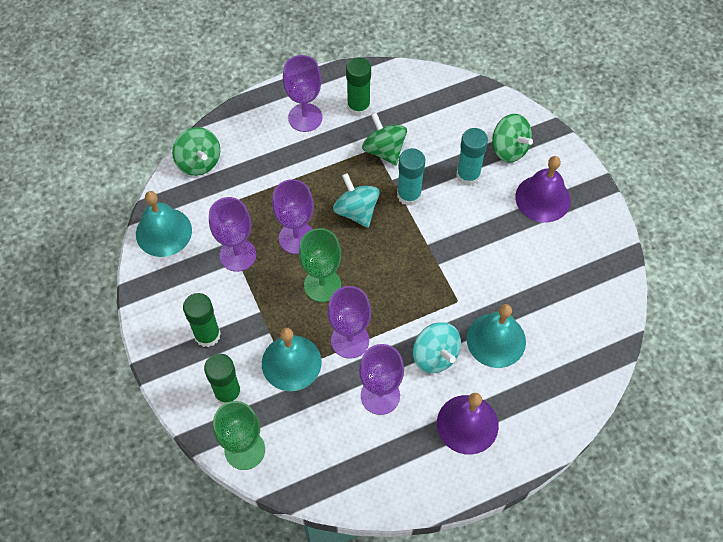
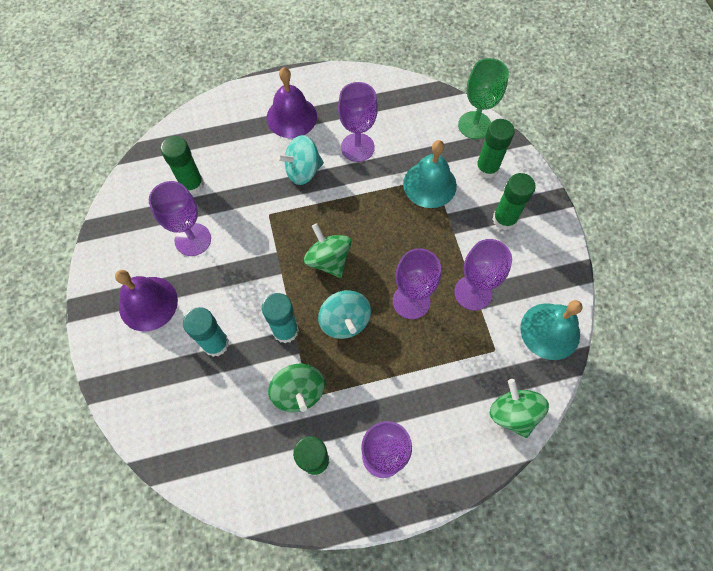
camera: 170 degrees left, 5 degrees up
green goblet [299,228,341,302] -> none
purple goblet [327,286,371,359] -> purple goblet moved to [149,181,211,256]
turquoise spinning top [413,322,461,373] -> turquoise spinning top turned 90 degrees counterclockwise [277,135,324,185]
turquoise bell [467,304,526,368] -> none
green spinning top [492,114,533,163] -> green spinning top moved to [304,223,351,278]
none -> green glue stick [161,136,204,195]

